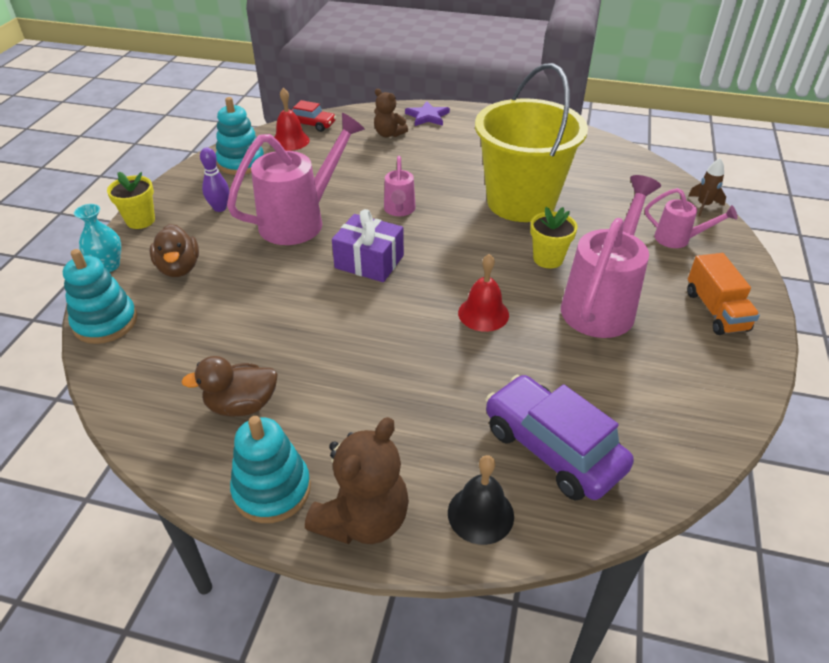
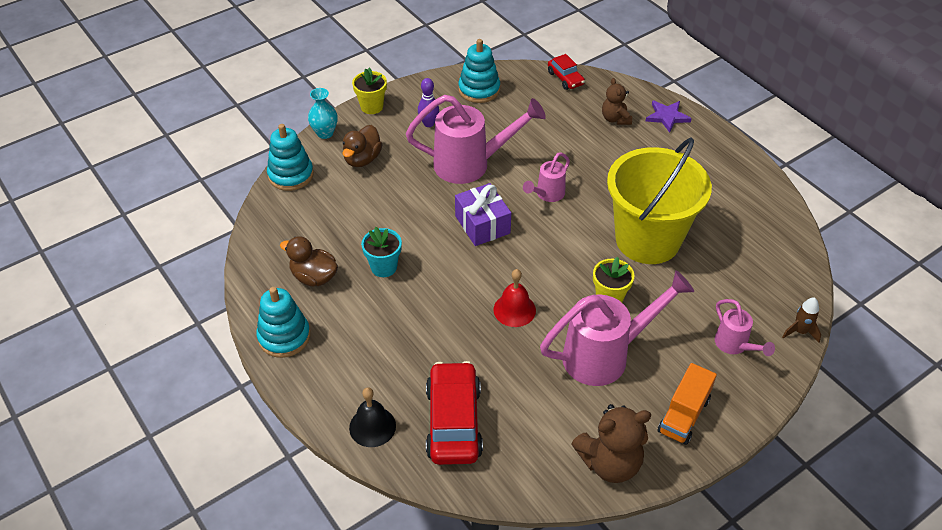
camera: 40 degrees right, 5 degrees up
red bell [274,88,310,151] -> none
brown teddy bear [305,417,409,544] -> brown teddy bear moved to [572,404,651,483]
purple car [486,375,634,500] -> red car [426,361,483,465]
none -> turquoise flower pot [361,227,402,277]

